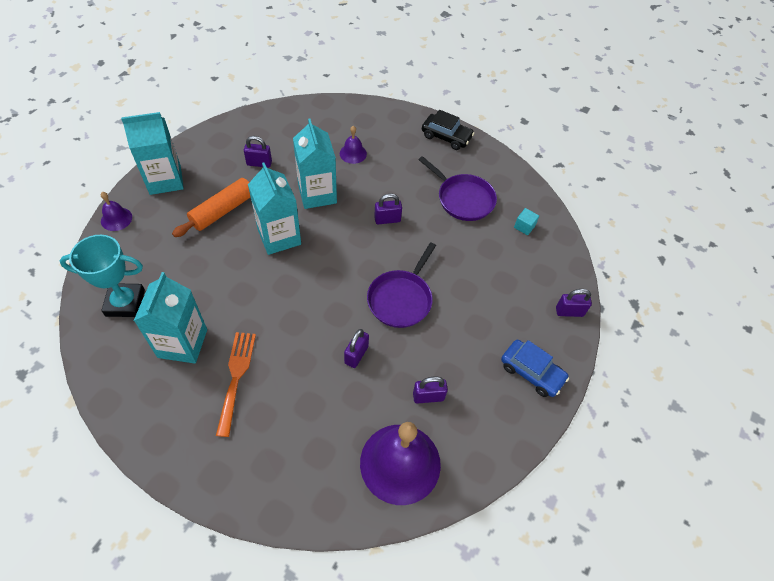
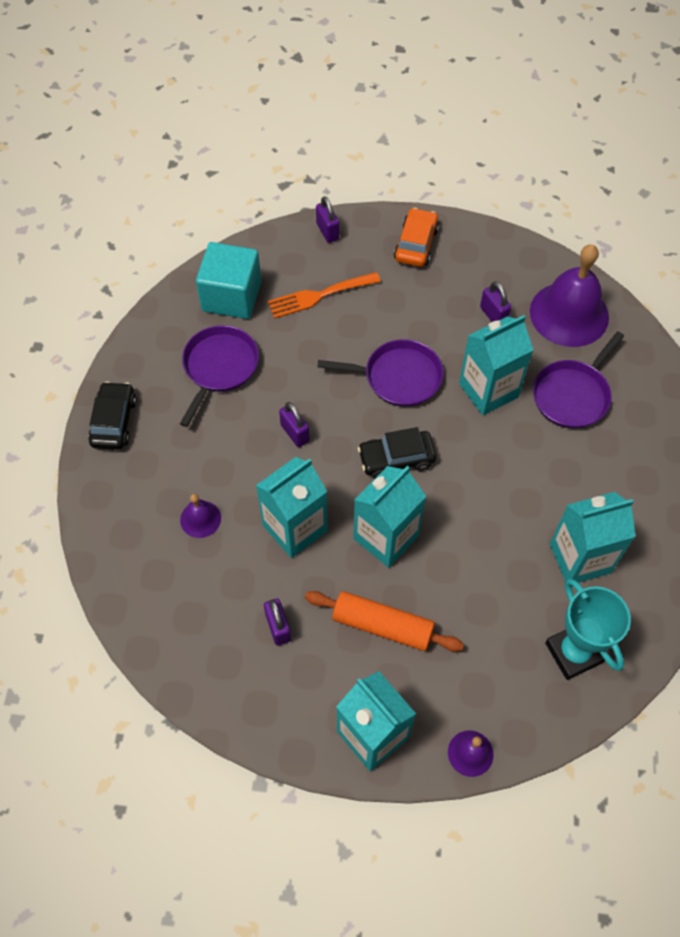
camera: 110 degrees left, 5 degrees up
orange fork [216,332,256,437] -> orange fork moved to [268,272,381,319]
purple padlock [344,329,369,368] -> turquoise carton [459,315,533,415]
blue car [501,340,569,397] -> orange car [394,208,439,267]
turquoise cube [514,208,539,235] -> turquoise cube [196,242,261,319], size x2.45
none -> black car [358,427,437,479]
none -> purple pan [533,331,624,429]

